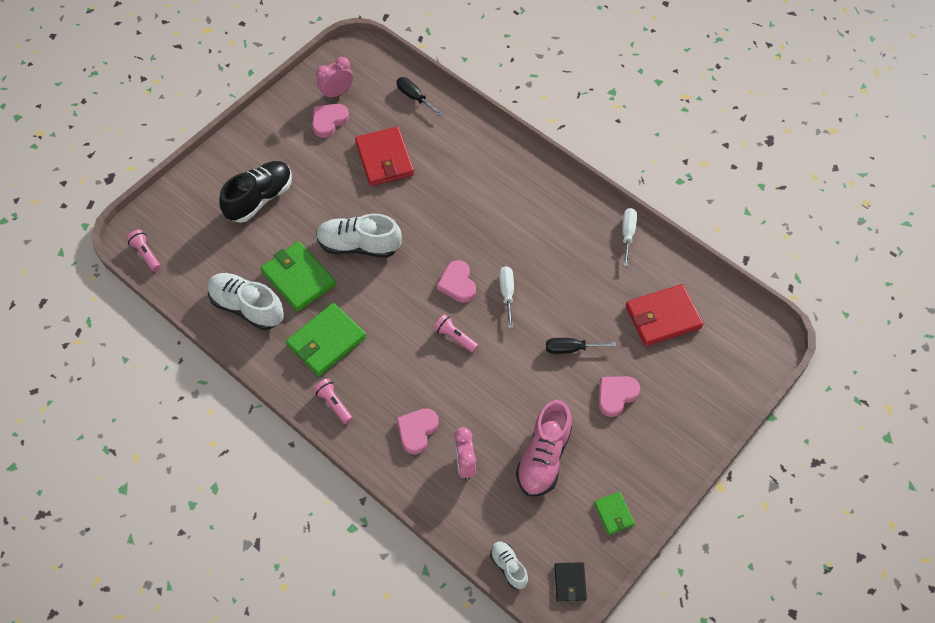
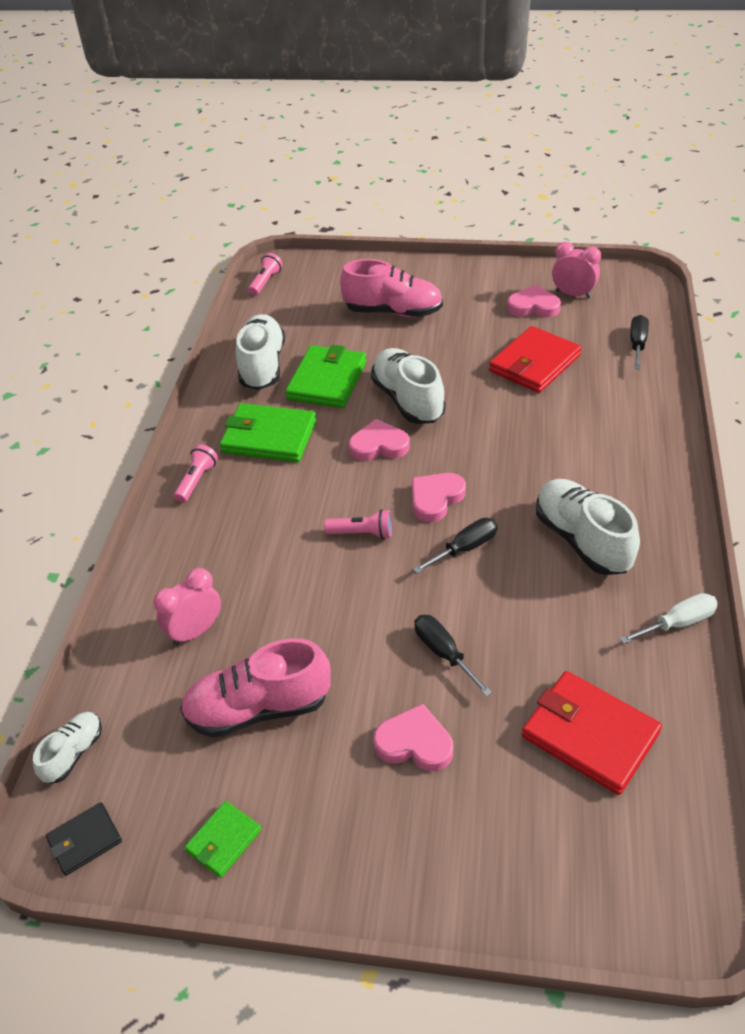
camera: 60 degrees right, 15 degrees down
black shoe [219,161,292,223] -> pink shoe [340,259,443,317]
pink heart [397,408,439,454] -> pink heart moved to [349,419,410,461]
pink flashlight [434,314,478,353] -> pink flashlight turned 90 degrees clockwise [324,510,392,539]
white screwdriver [499,266,514,328] -> black screwdriver [413,518,498,574]
none -> white shoe [536,479,640,575]

